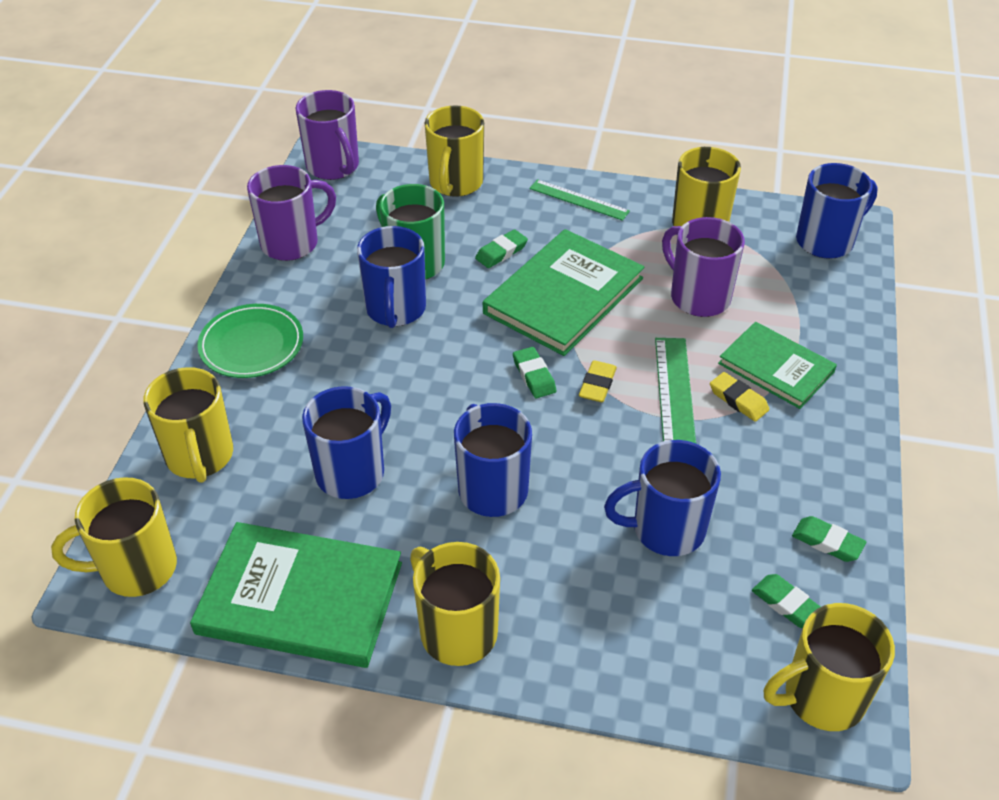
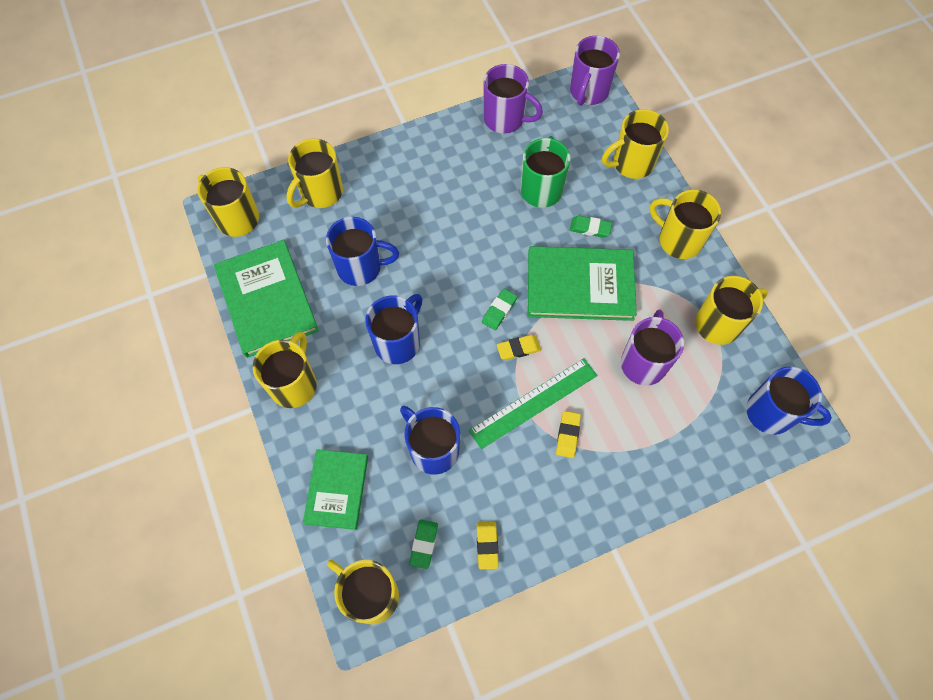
camera: 55 degrees right, 20 degrees up
green plate [197,304,303,378] -> none
blue mug [357,226,426,328] -> none
green ruler [529,179,630,221] -> yellow mug [650,190,721,259]
green book [718,322,837,409] -> green book moved to [303,449,368,530]
green eraser [792,516,866,562] -> yellow eraser [477,522,499,569]

